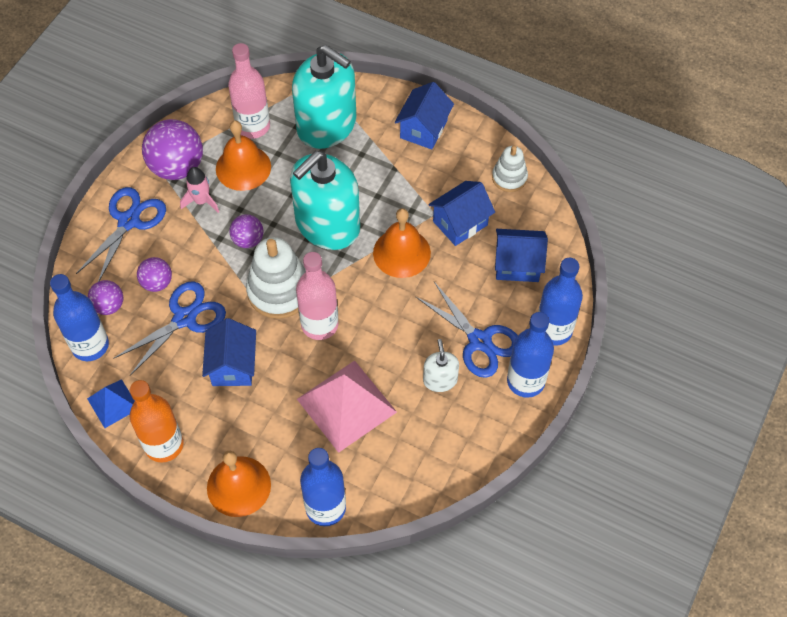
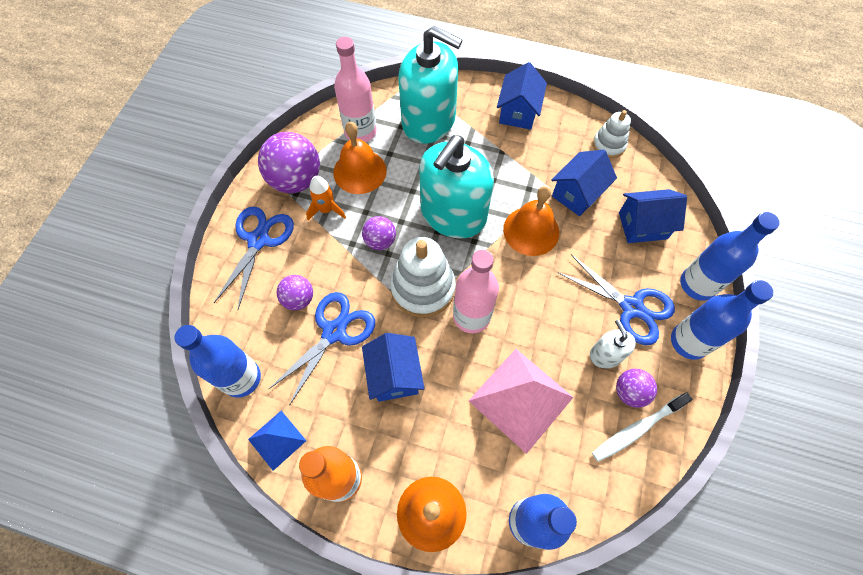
camera: 10 degrees left, 5 degrees up
purple ball [88,280,123,315] -> purple ball moved to [616,369,657,408]
pink rocket [180,167,219,213] -> orange rocket [306,176,346,221]
none -> white toothbrush [592,392,693,462]

